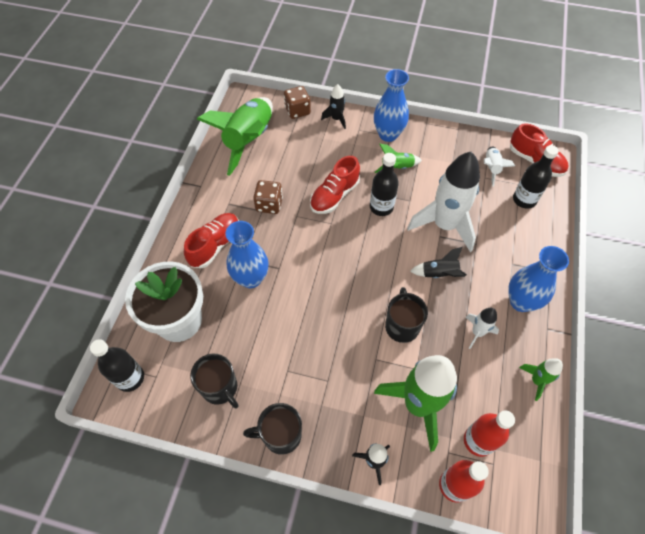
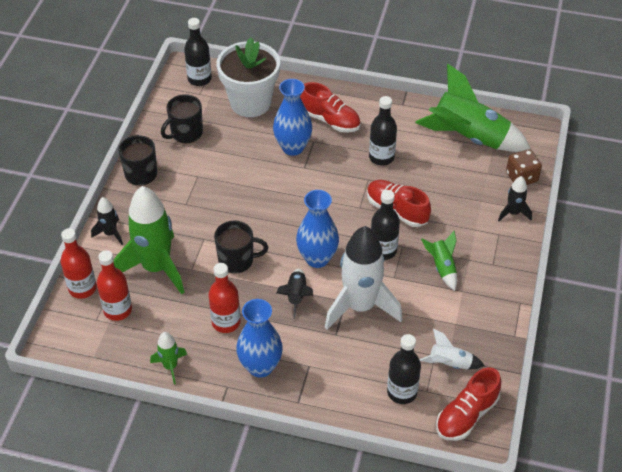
camera: 90 degrees right, 10 degrees down
brown dice [253,180,283,214] -> black bottle [369,96,397,165]
blue vase [374,69,409,142] -> blue vase moved to [296,190,339,268]
white rocket [465,308,499,349] -> red bottle [208,263,241,333]

